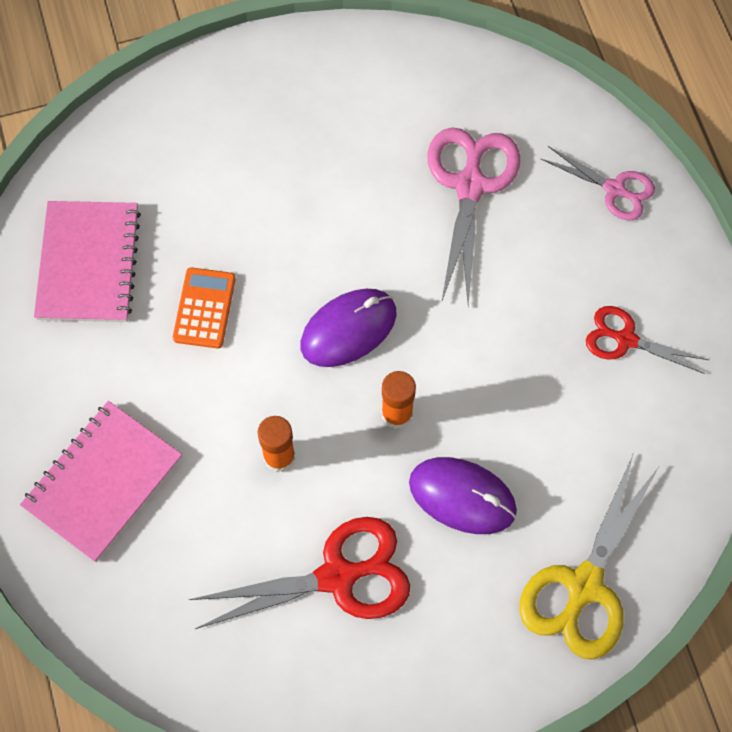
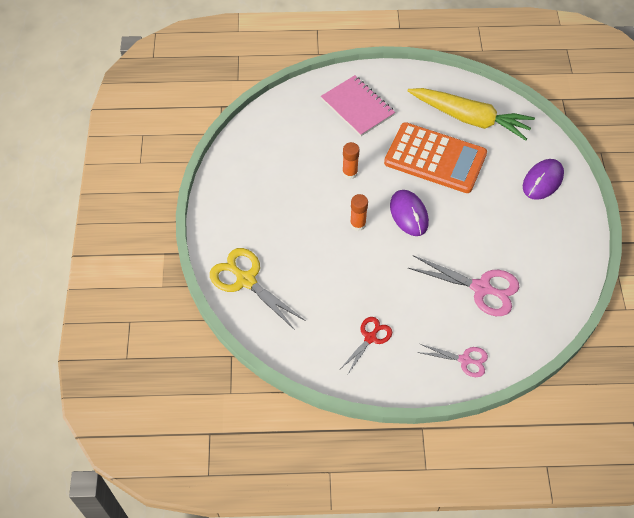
camera: 105 degrees right, 10 degrees down
pink notebook [34,201,141,322] -> yellow carrot [408,88,535,141]
orange calculator [173,267,236,349] -> orange calculator [384,122,487,193], size x2.24
red scissors [189,517,410,629] -> none
purple mouse [409,457,517,534] -> purple mouse moved to [523,159,564,200]
pink scissors [541,146,655,221] -> pink scissors turned 120 degrees counterclockwise [418,344,488,377]

